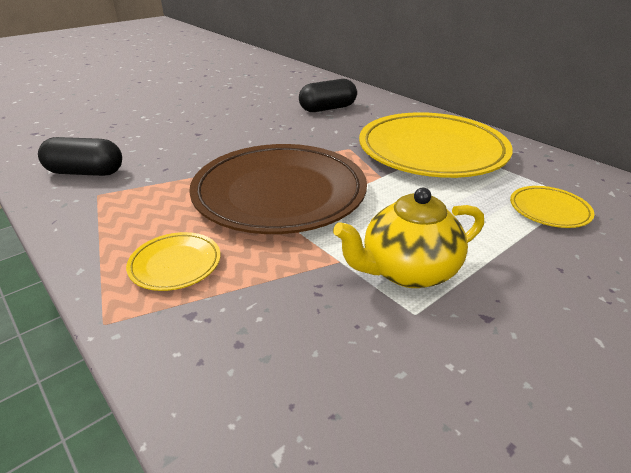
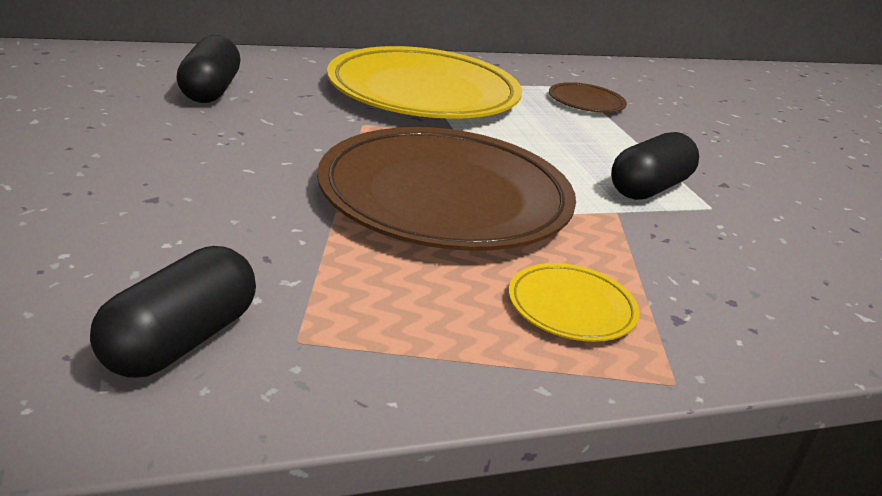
camera: 70 degrees left, 5 degrees down
yellow teapot [333,188,484,288] -> black capsule [611,132,699,200]
yellow plate [510,186,594,228] -> brown plate [549,82,627,113]

